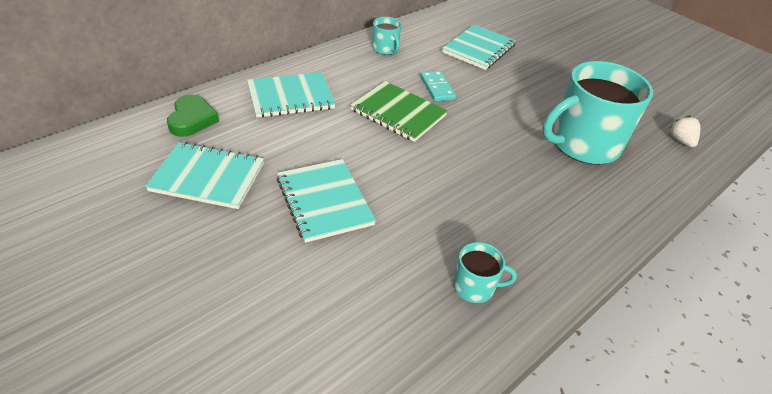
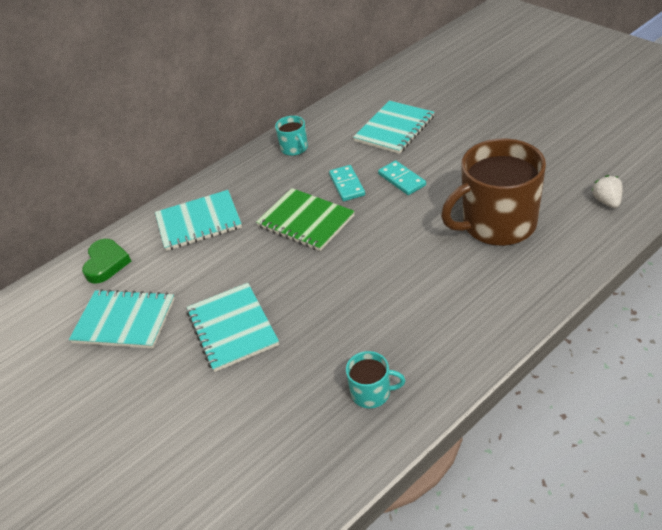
camera: 10 degrees right, 0 degrees up
turquoise mug [543,61,653,165] -> brown mug [441,139,546,246]
none -> turquoise domino [378,161,426,195]

